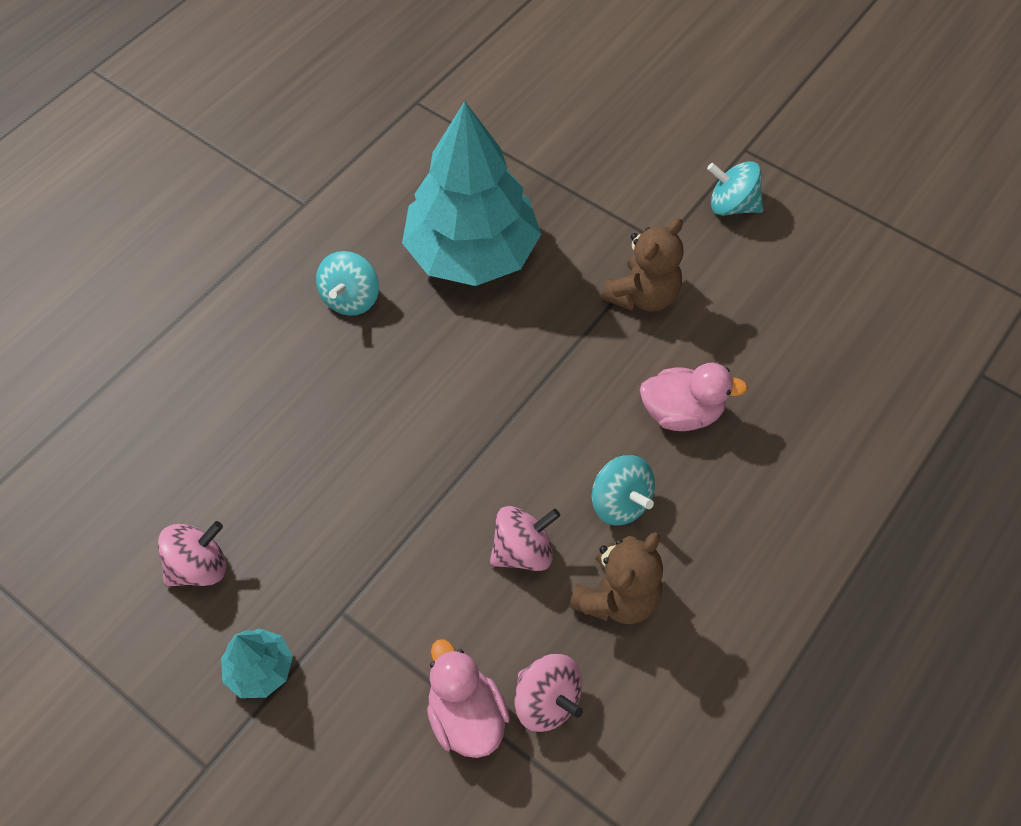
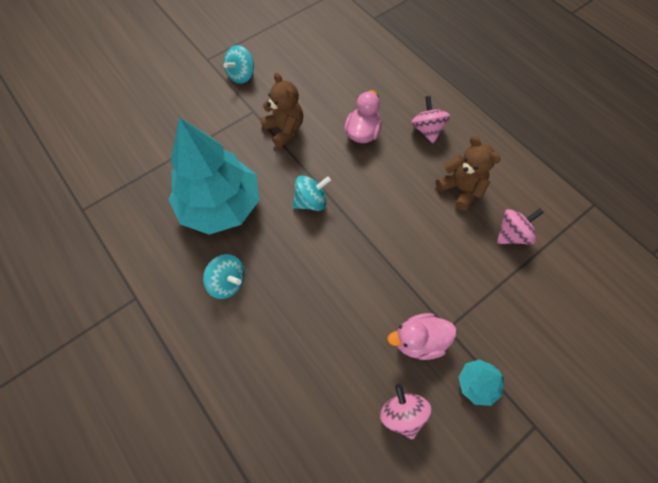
camera: 75 degrees left, 5 degrees up
pink duck [427,639,510,758] -> pink duck moved to [387,313,457,360]
pink spinning top [490,506,560,571] -> pink spinning top moved to [411,96,450,144]
turquoise spinning top [592,455,655,526] -> turquoise spinning top moved to [292,175,331,211]

